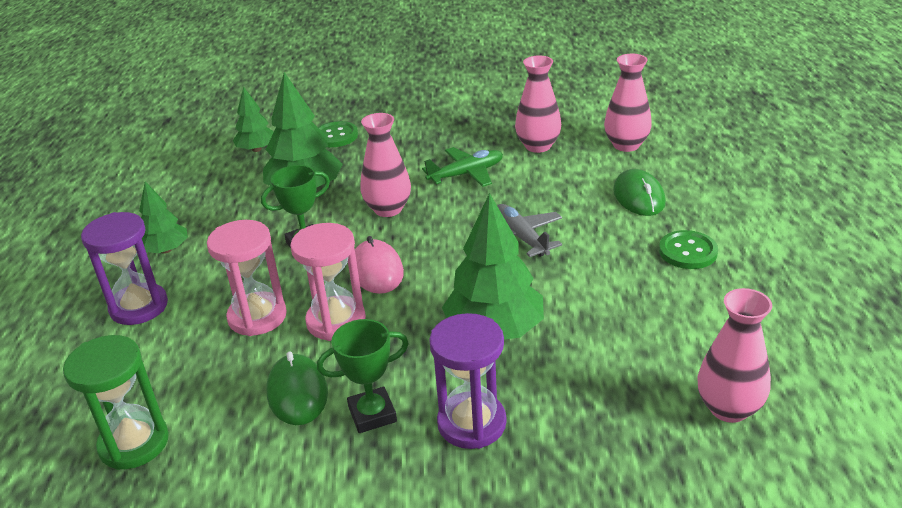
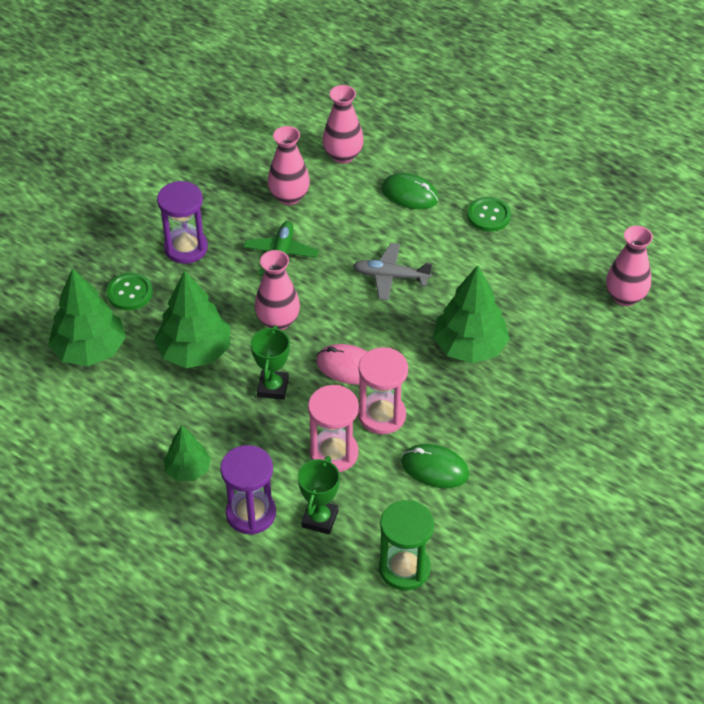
camera: 55 degrees left, 15 degrees up
green tree [233,87,274,152] -> green tree [48,268,126,366], size x1.71
green trophy [317,319,409,433] -> green trophy moved to [298,456,340,534]
purple hourglass [429,313,507,449] -> purple hourglass moved to [157,181,208,264]

